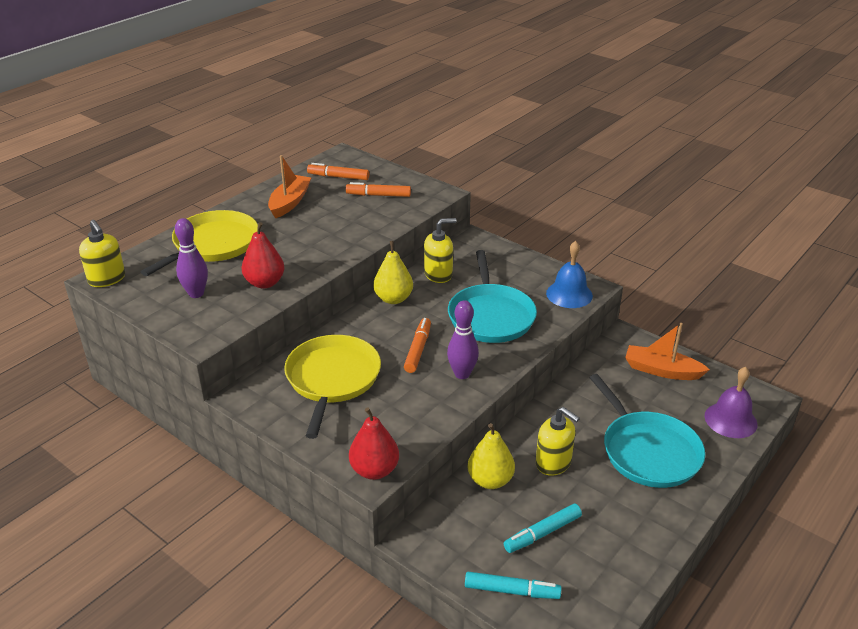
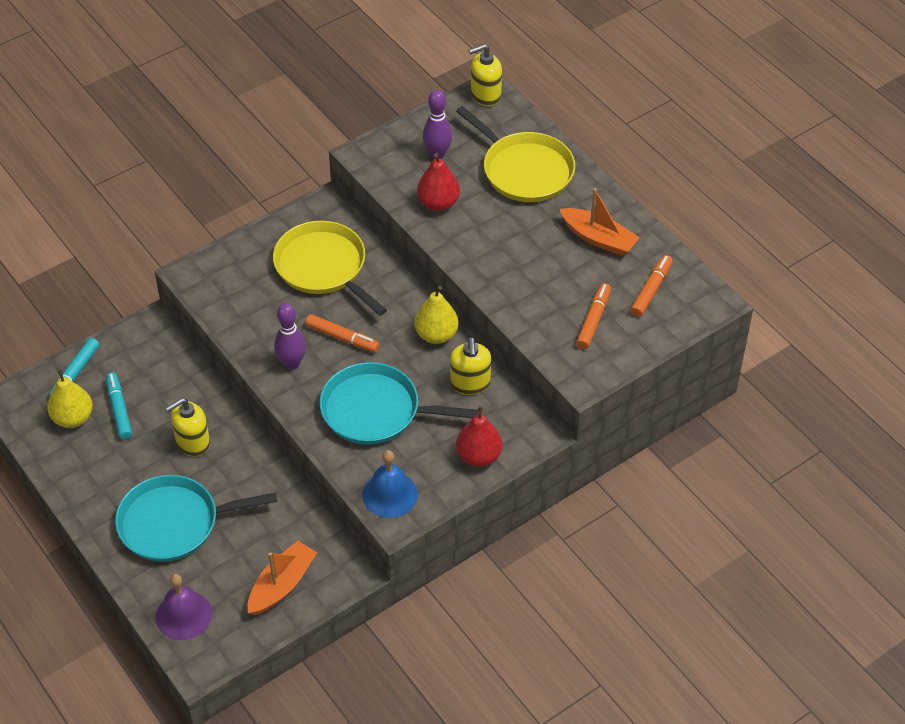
camera: 105 degrees right, 15 degrees up
yellow pan [284,335,381,439] -> yellow pan turned 150 degrees counterclockwise [273,221,387,316]
red pear [349,407,399,480] -> red pear moved to [456,406,502,467]
yellow pear [467,423,515,489] -> yellow pear moved to [47,369,93,428]

